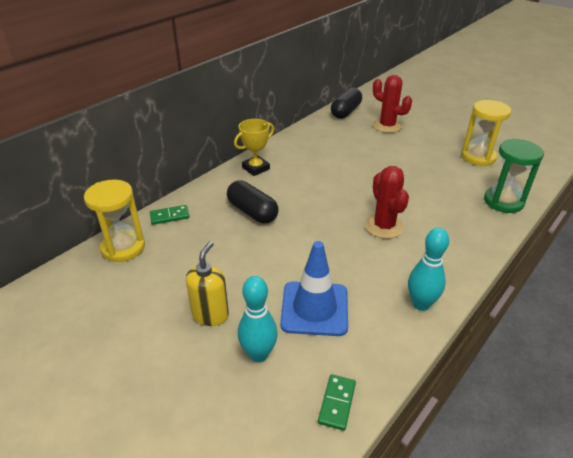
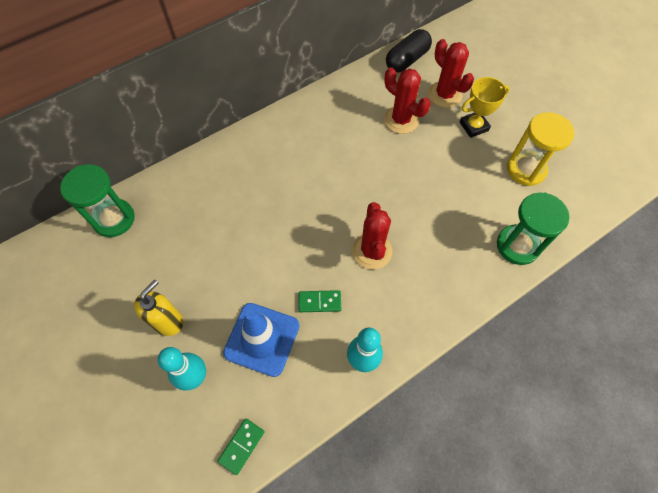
camera: 15 degrees right, 25 degrees up
yellow hourglass [84,180,145,262] -> green hourglass [60,164,135,237]
green domino [150,205,190,225] -> green domino moved to [299,290,341,312]
black capsule [227,180,279,223] -> none
yellow trophy [234,119,274,176] -> yellow trophy moved to [460,77,510,138]
none -> red cactus [384,67,431,134]

